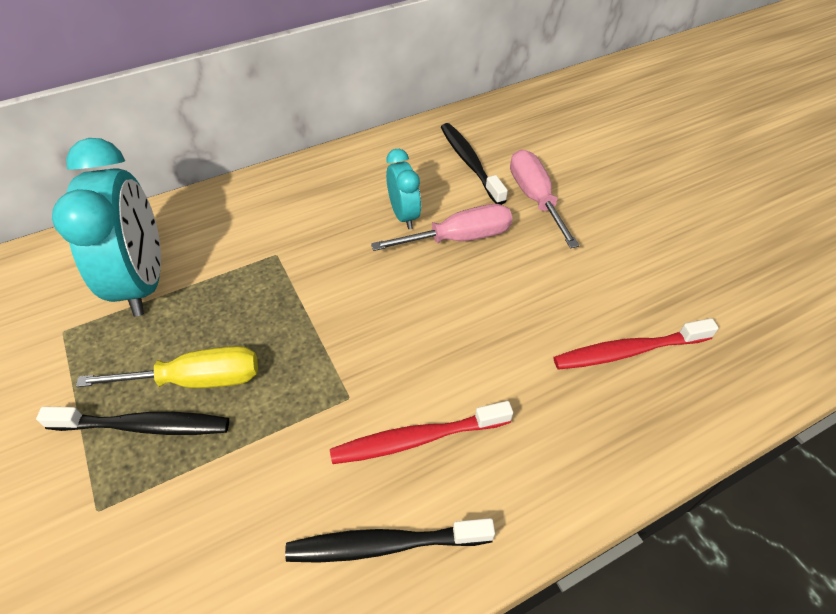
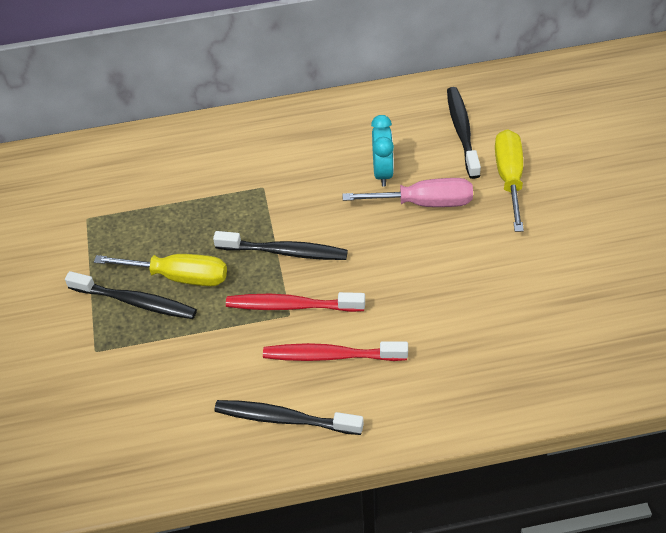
camera: 20 degrees right, 0 degrees up
turquoise clock [52,138,161,316] -> none
pink screwdriver [510,150,579,248] -> yellow screwdriver [495,129,524,232]
red toothbrush [553,318,718,370] -> red toothbrush moved to [226,292,365,312]
none -> black toothbrush [213,231,348,260]

